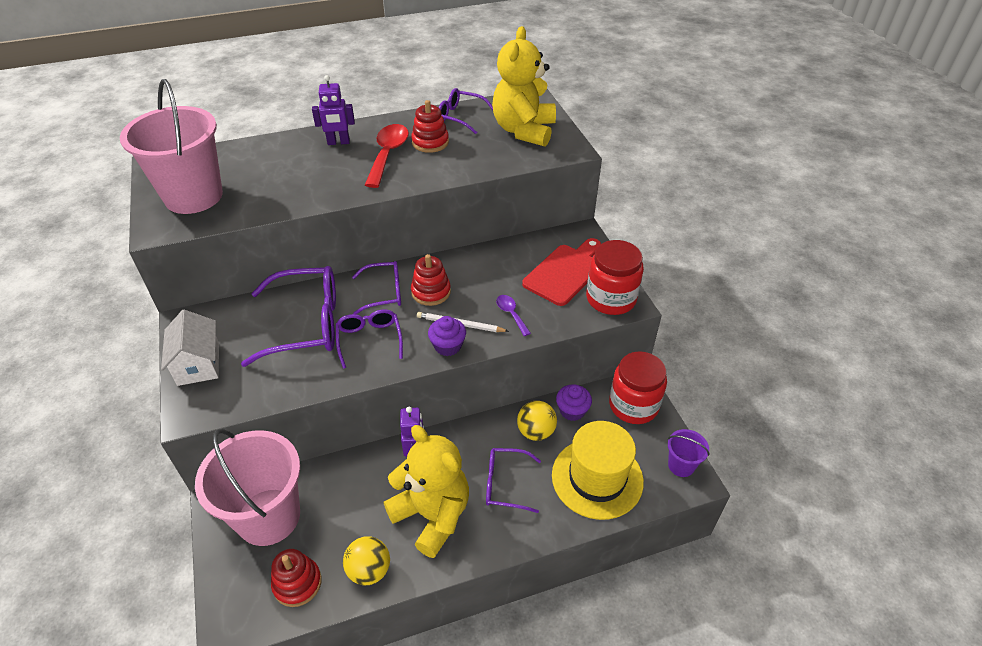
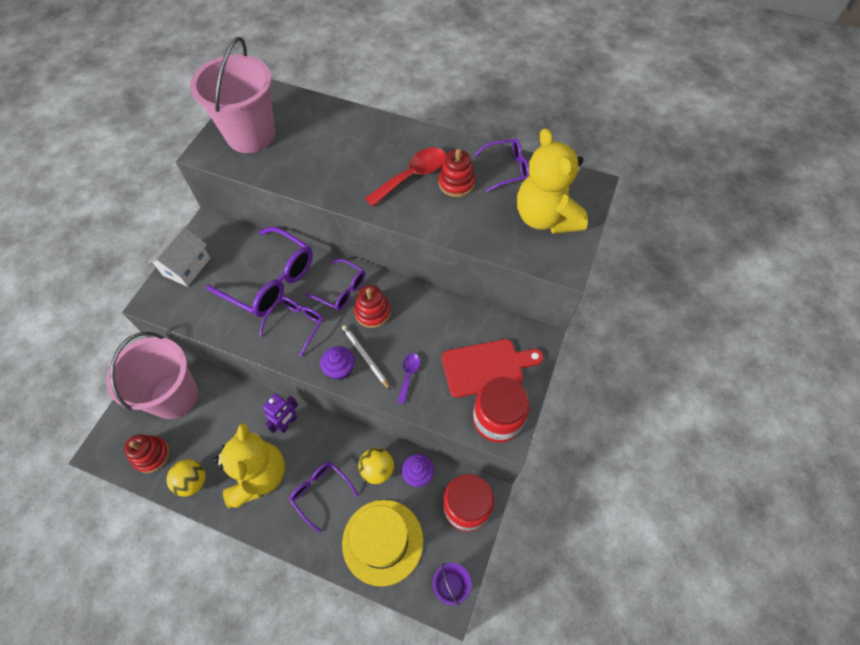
camera: 40 degrees right, 15 degrees up
purple robot [312,75,355,145] -> none
purple glasses [439,88,493,134] -> purple glasses turned 105 degrees clockwise [474,138,529,192]
yellow teddy bear [492,26,556,147] -> yellow teddy bear turned 75 degrees counterclockwise [517,128,588,234]

